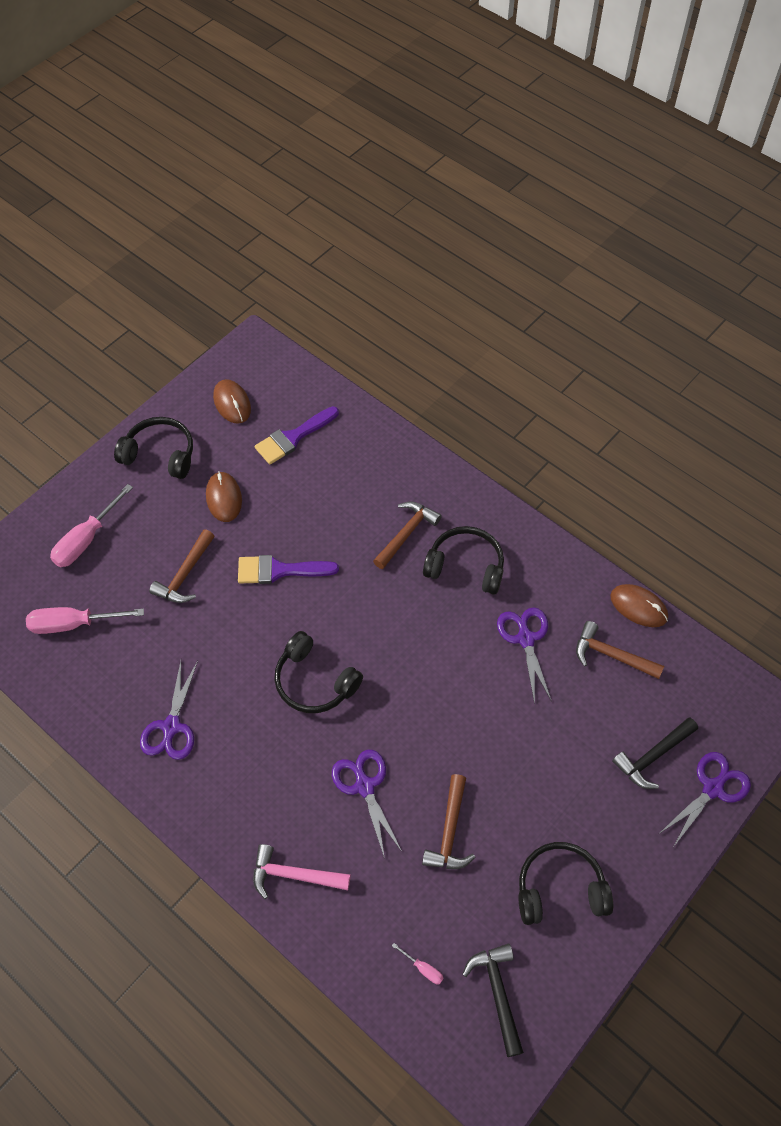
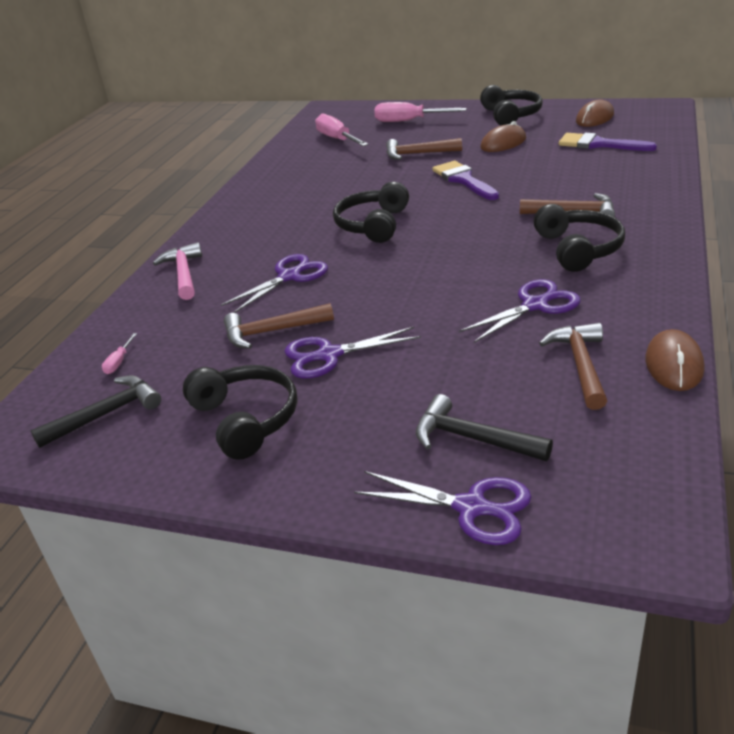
camera: 70 degrees right, 25 degrees down
purple scissors [140,661,198,760] -> purple scissors moved to [284,327,421,378]

